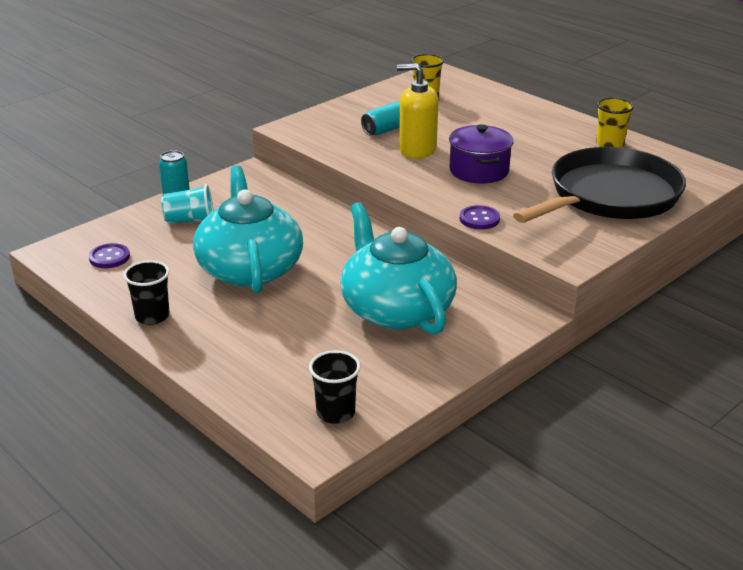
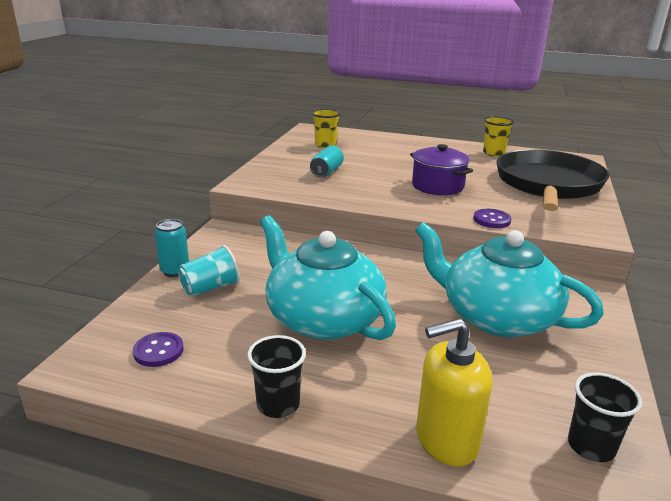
camera: 30 degrees left, 5 degrees down
yellow soap dispenser [397,63,438,159] -> yellow soap dispenser moved to [416,318,492,467]

